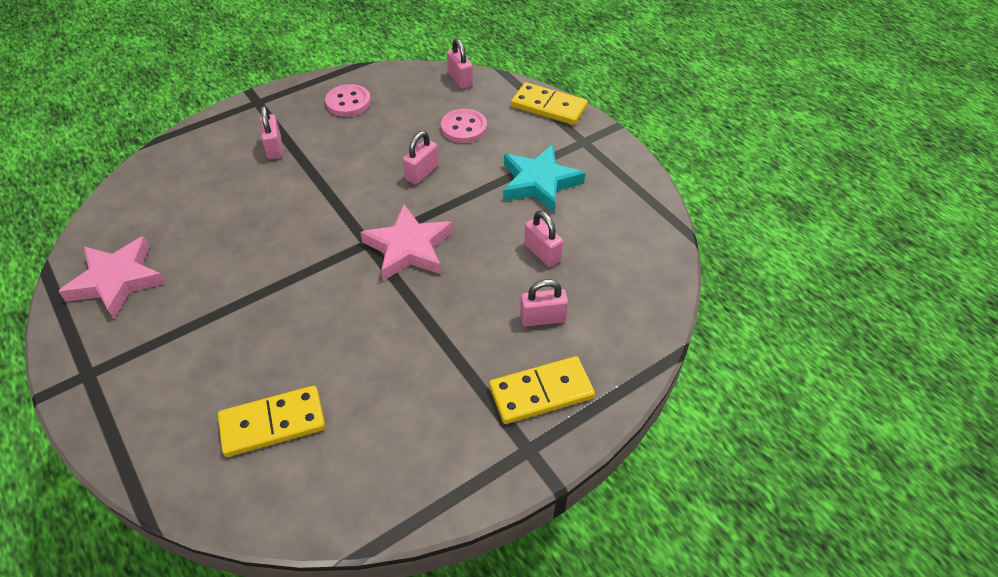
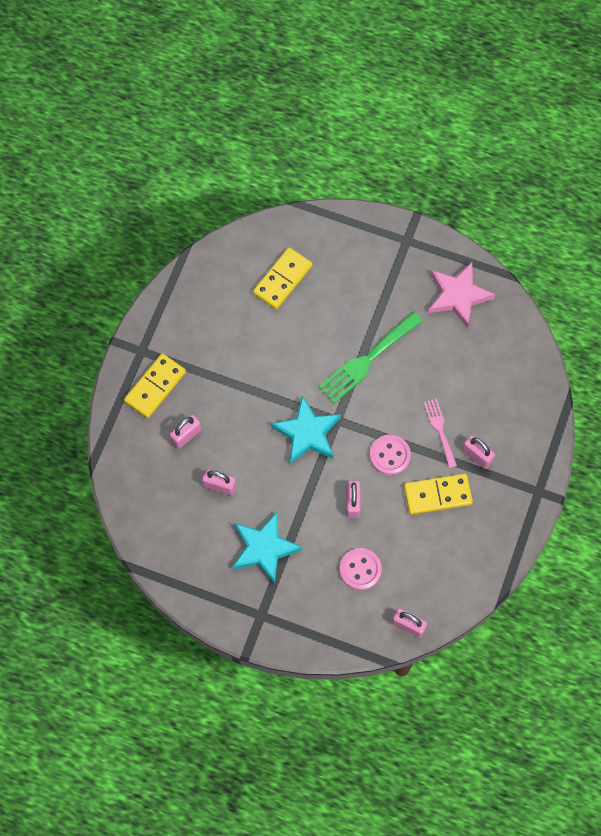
camera: 145 degrees right, 20 degrees up
pink button [325,84,371,117] -> pink button moved to [370,435,411,475]
pink star [360,204,453,281] -> turquoise star [271,395,341,464]
yellow domino [511,82,588,125] -> yellow domino moved to [404,474,473,515]
none -> green fork [319,311,423,404]
none -> pink fork [424,399,457,468]

